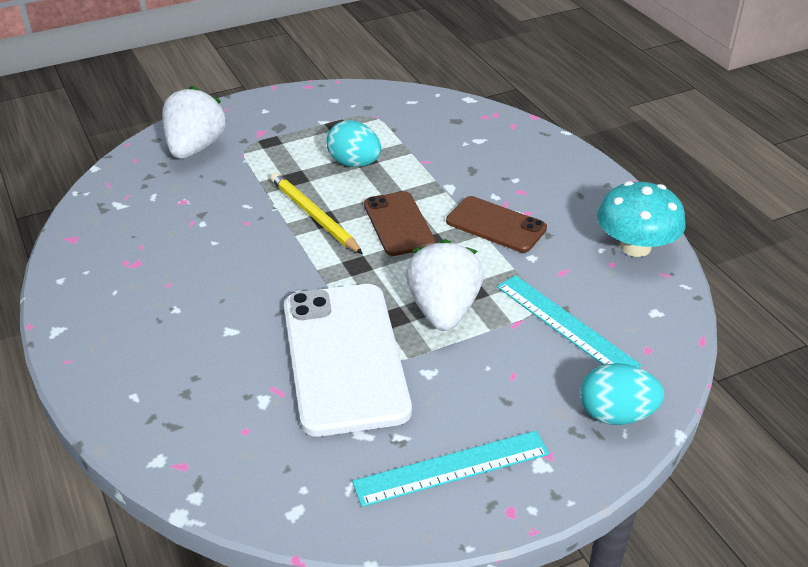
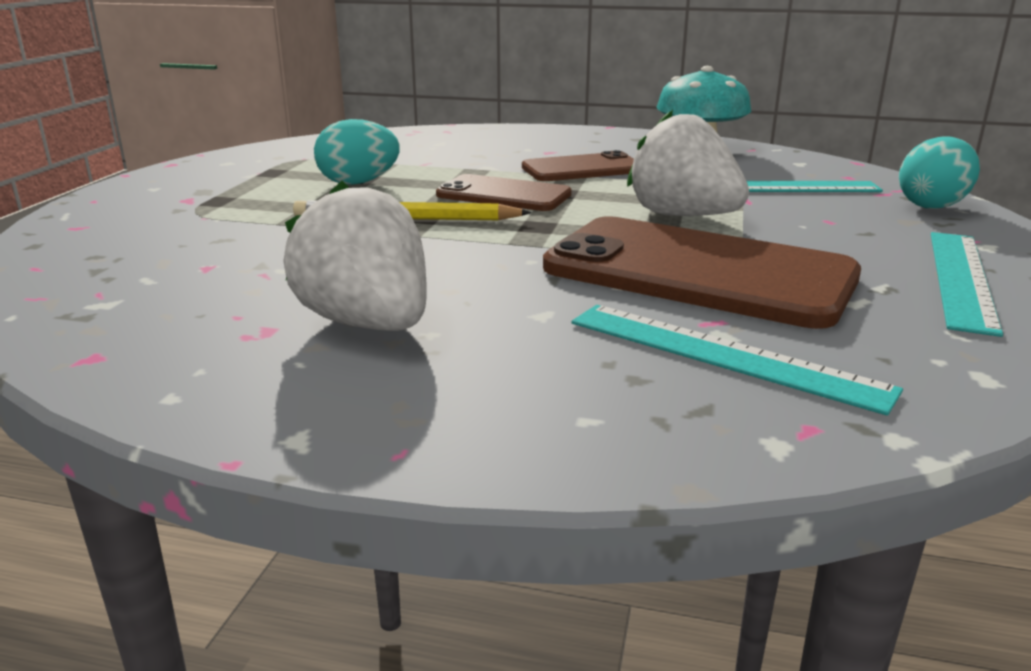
camera: 50 degrees left, 15 degrees down
white strawberry [162,86,227,159] -> white strawberry moved to [283,181,427,331]
white phone [284,284,412,437] -> brown phone [543,216,861,329]
none -> turquoise ruler [571,305,903,416]

